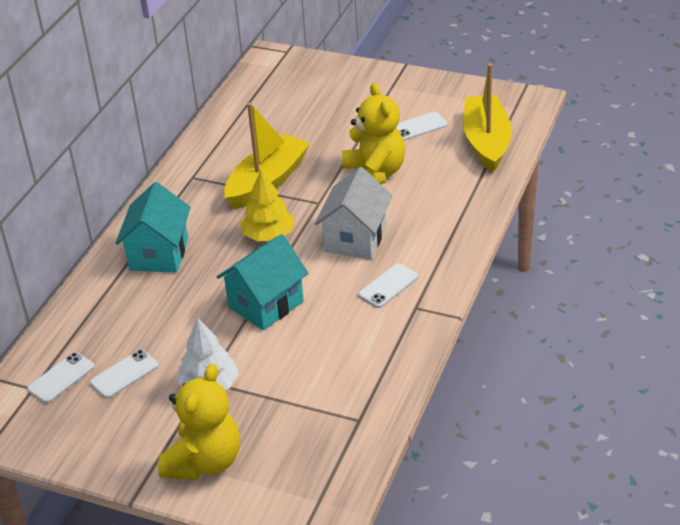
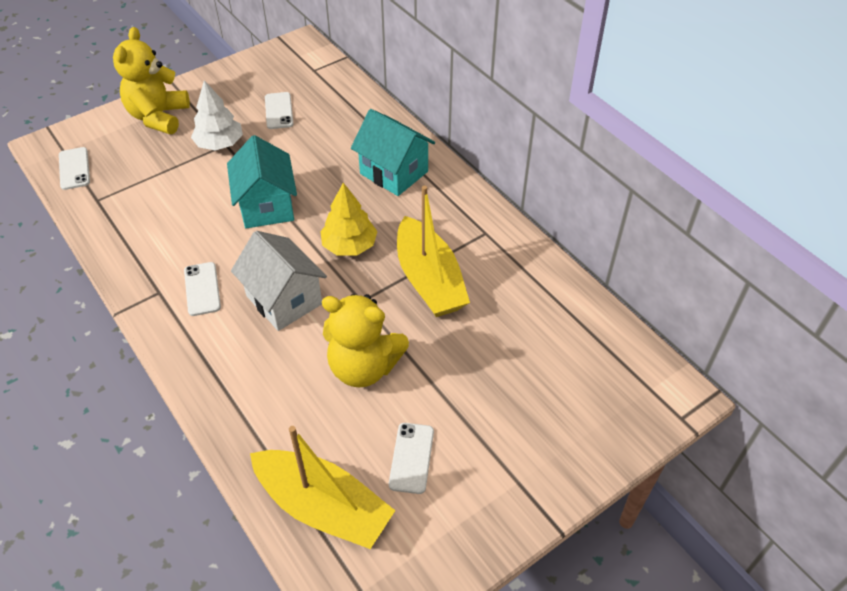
camera: 120 degrees right, 10 degrees up
white phone [27,352,95,403] -> white phone moved to [59,147,90,190]
yellow teddy bear [158,364,240,480] -> yellow teddy bear turned 45 degrees clockwise [113,27,190,134]

